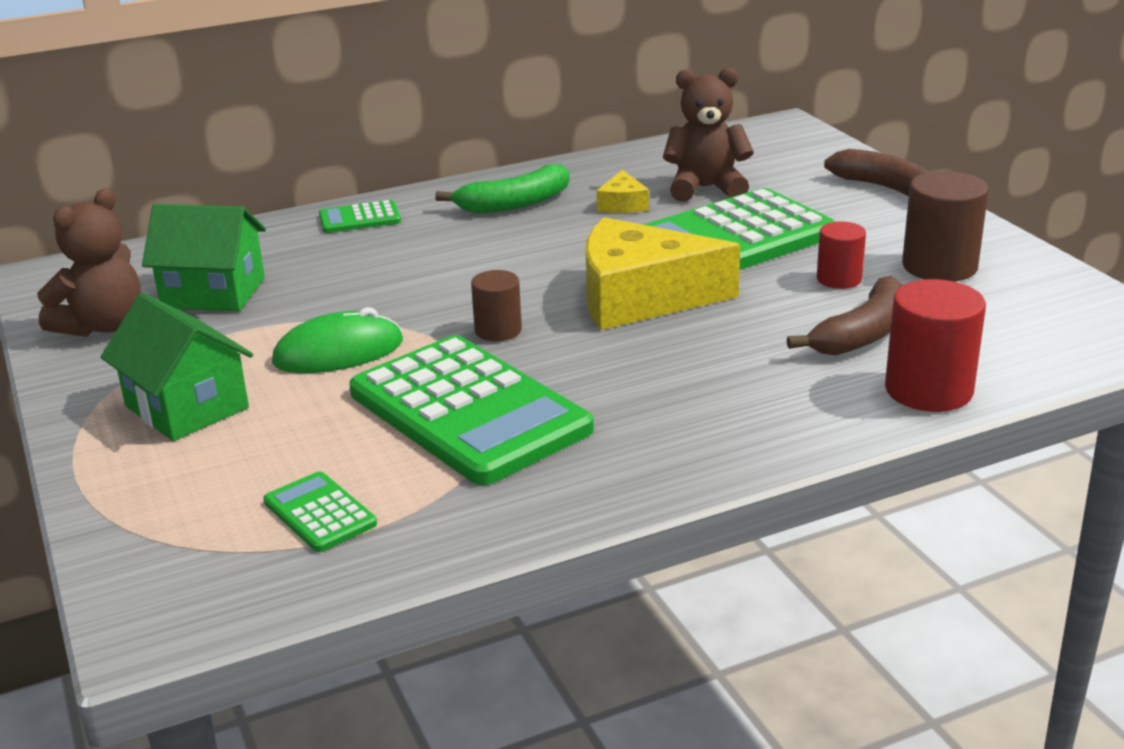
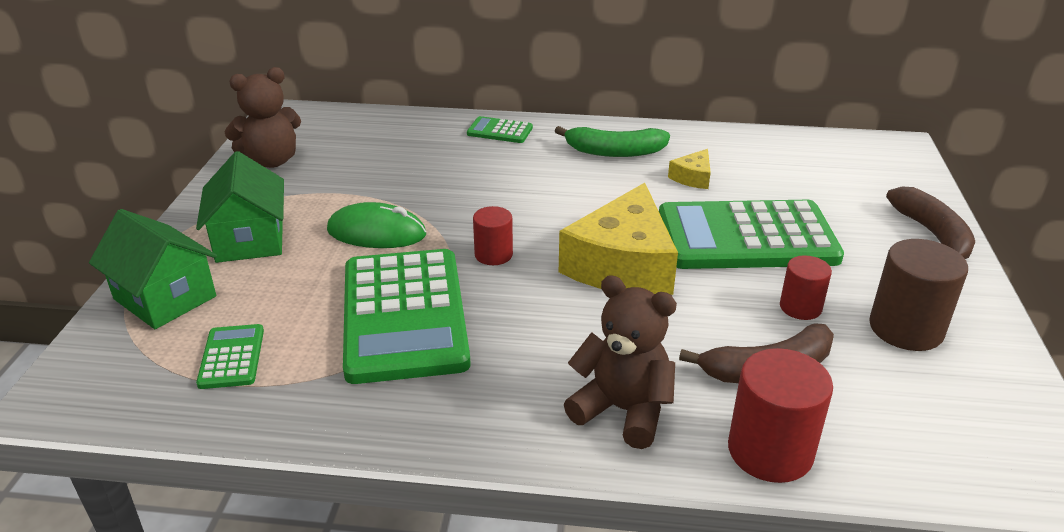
camera: 30 degrees right, 5 degrees up
green house [142,204,266,311] -> green house moved to [89,209,217,329]
brown cylinder [471,270,522,341] -> red cylinder [473,206,513,265]
yellow cheese [585,217,740,330] -> yellow cheese turned 105 degrees counterclockwise [559,183,678,295]
brown teddy bear [663,68,754,202] -> brown teddy bear moved to [564,275,677,449]

